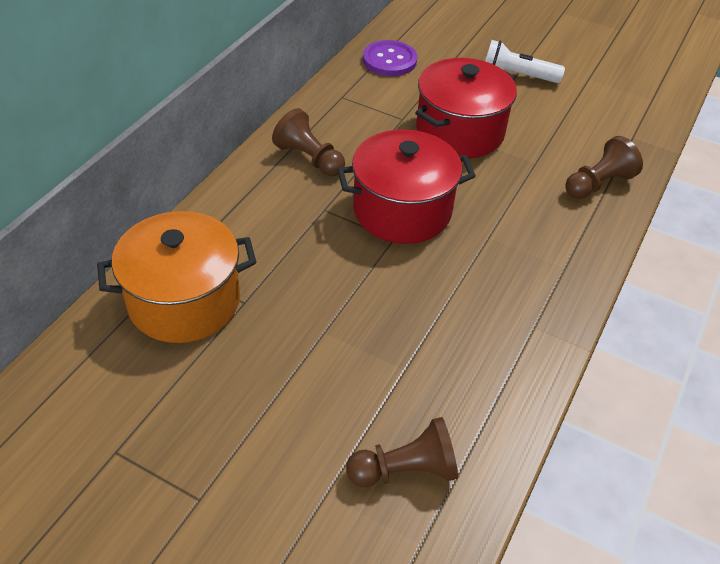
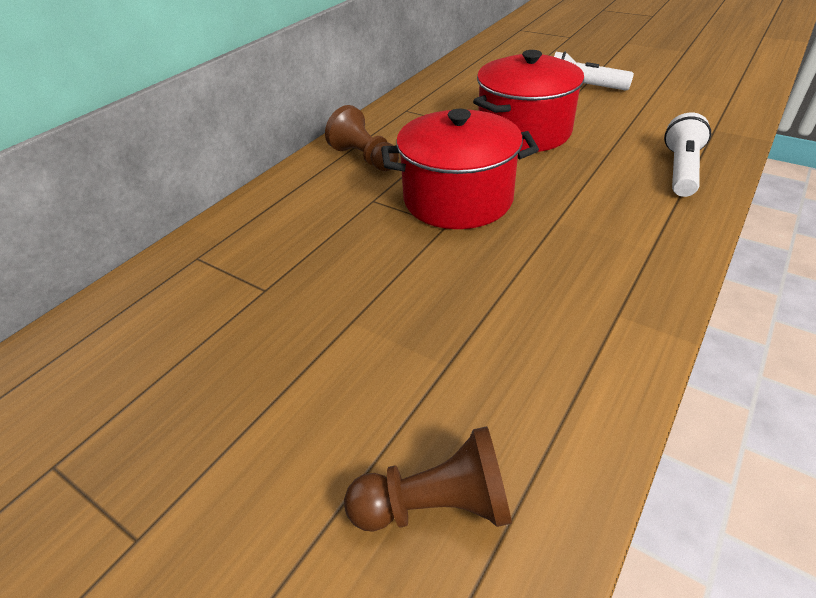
camera: 10 degrees right, 5 degrees down
orange pot [97,211,256,343] -> none
purple button [363,40,417,76] -> none
brown pawn [565,136,643,199] -> white flashlight [664,113,711,197]

